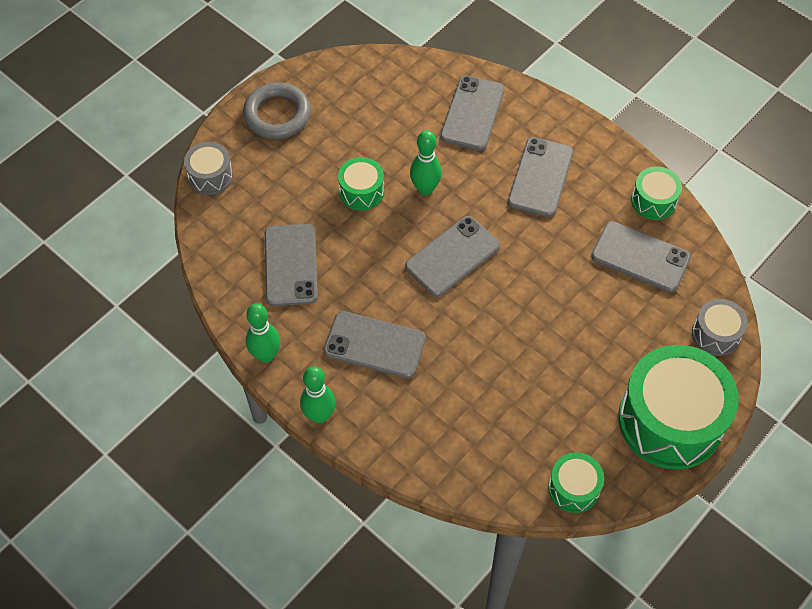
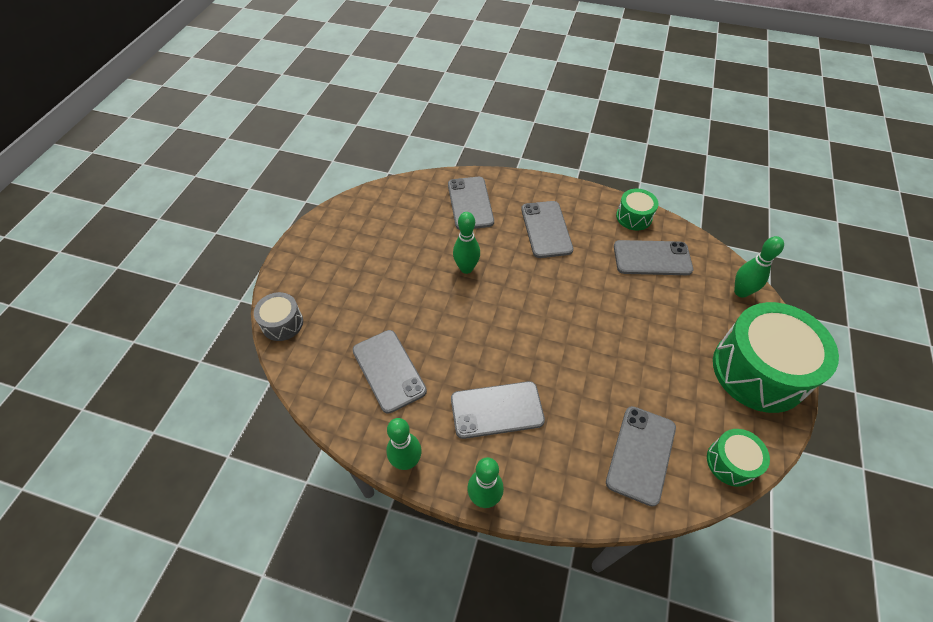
camera: 25 degrees left, 5 degrees down
grey ring [243,82,311,139] -> none
green drum [338,157,384,210] -> none
grey phone [405,216,500,297] -> grey phone moved to [606,406,676,507]
grey drum [692,299,748,356] -> green bowling pin [734,236,784,298]

